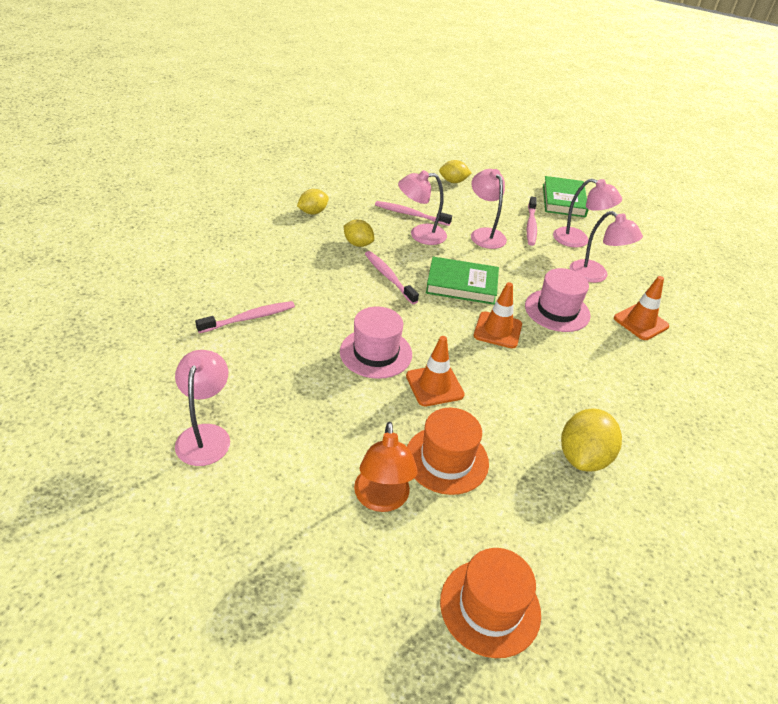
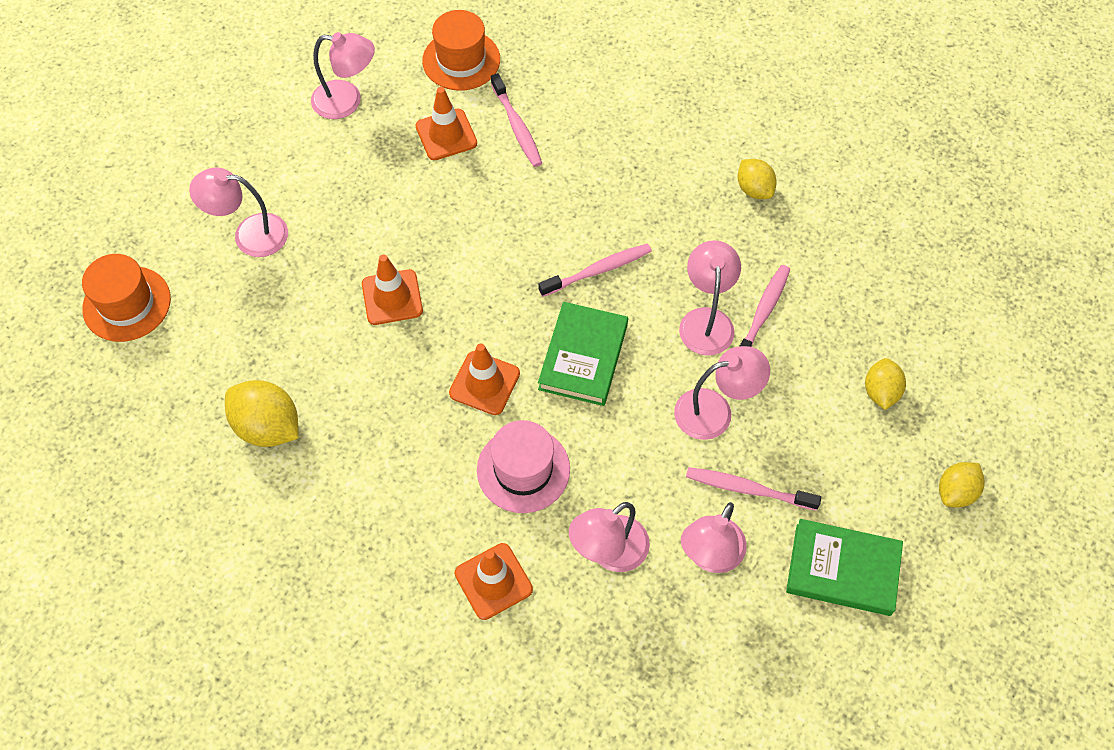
camera: 100 degrees right, 20 degrees up
pink hat [340,306,412,379] -> none
yellow lemon [344,220,374,247] -> yellow lemon moved to [939,462,985,507]
orange lamp [354,422,418,512] -> pink lamp [189,167,288,257]
orange hat [407,408,489,495] -> orange hat moved to [422,10,500,91]
none -> orange traffic cone [415,87,477,160]

